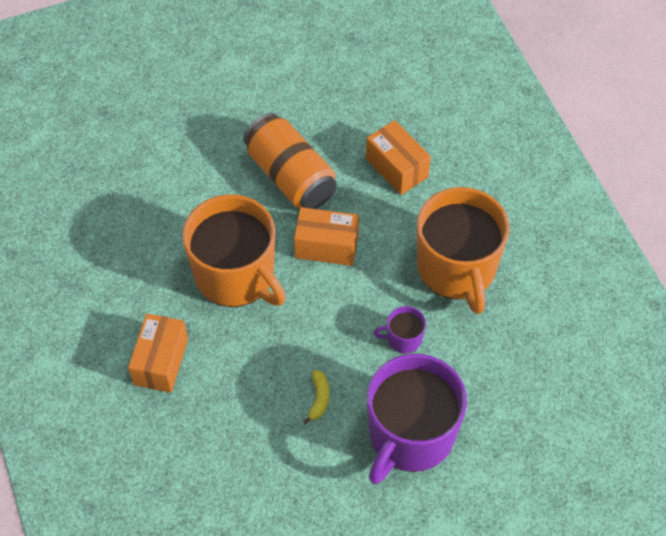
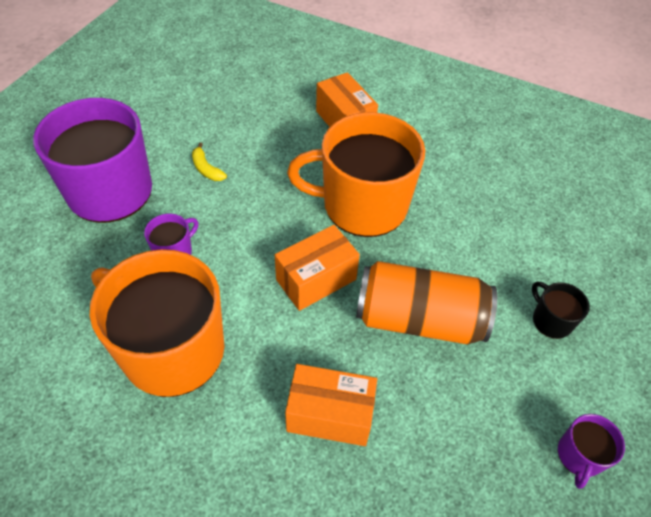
camera: 135 degrees right, 5 degrees down
none -> black mug [532,282,589,339]
none -> purple mug [558,414,625,489]

